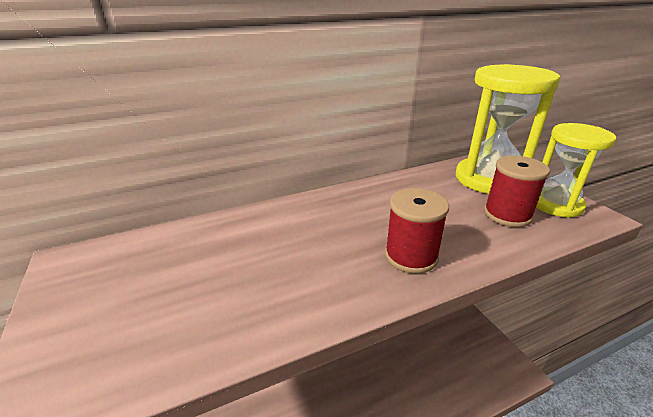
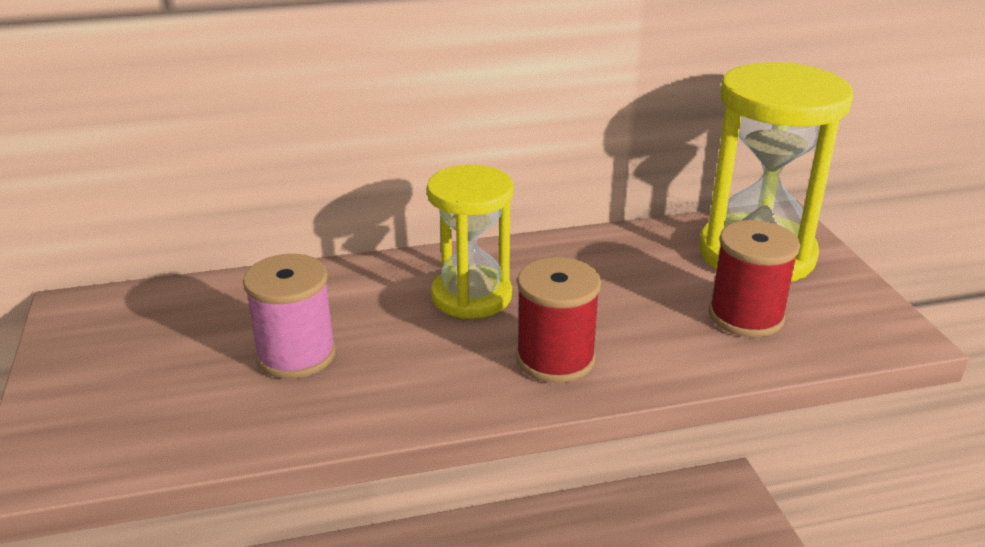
camera: 10 degrees right, 0 degrees up
yellow hourglass [536,123,616,218] -> yellow hourglass moved to [427,165,514,319]
none -> pink spool [243,254,336,379]

